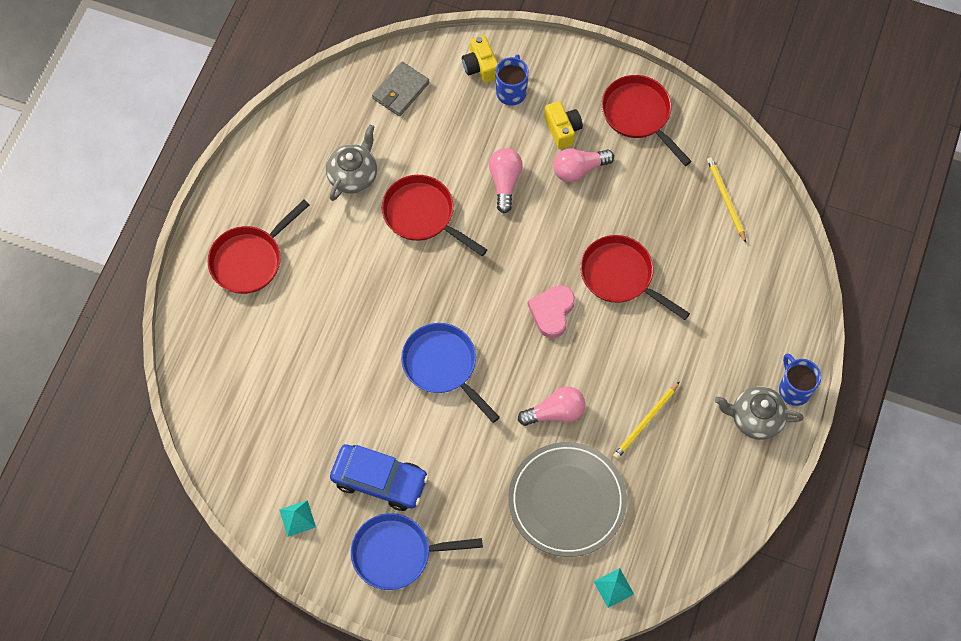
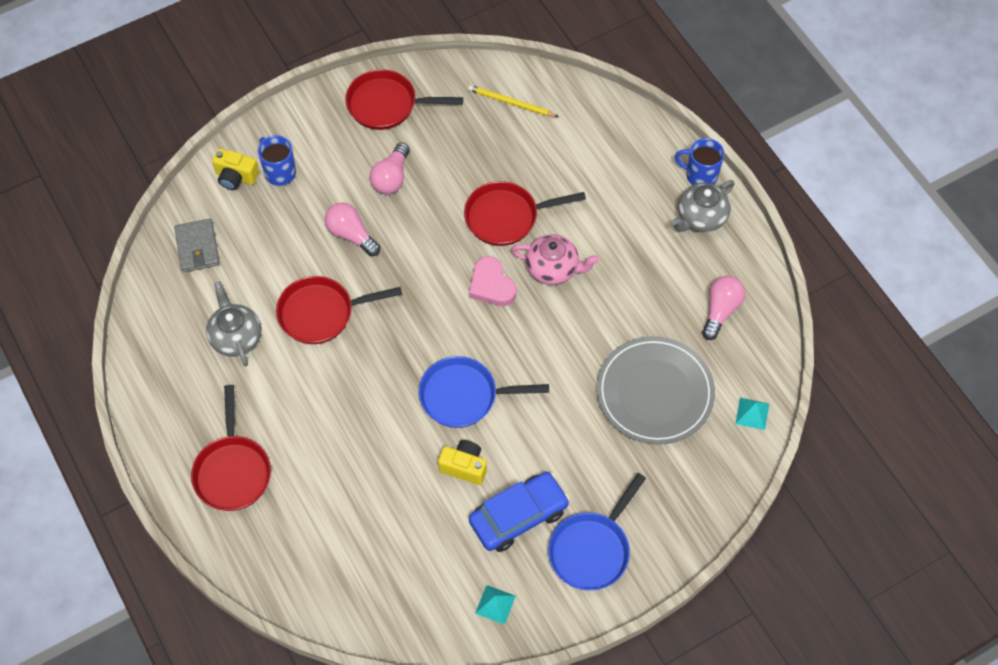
camera: 50 degrees left, 5 degrees down
pink light bulb [518,386,585,426] -> pink light bulb moved to [702,276,745,340]
yellow camera [544,101,583,149] -> yellow camera moved to [438,440,487,485]
yellow pencil [613,381,680,459] -> none
none -> pink teapot [511,234,600,285]

